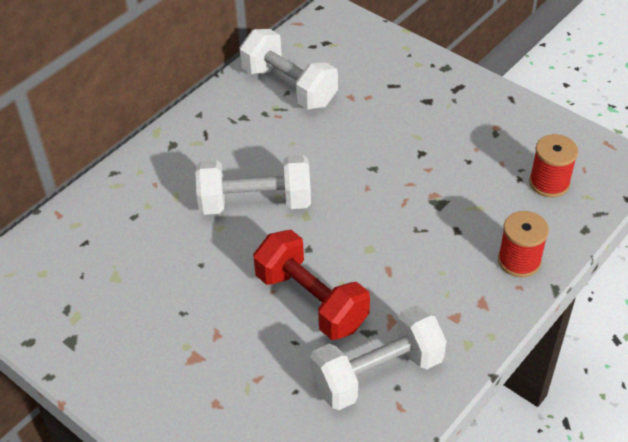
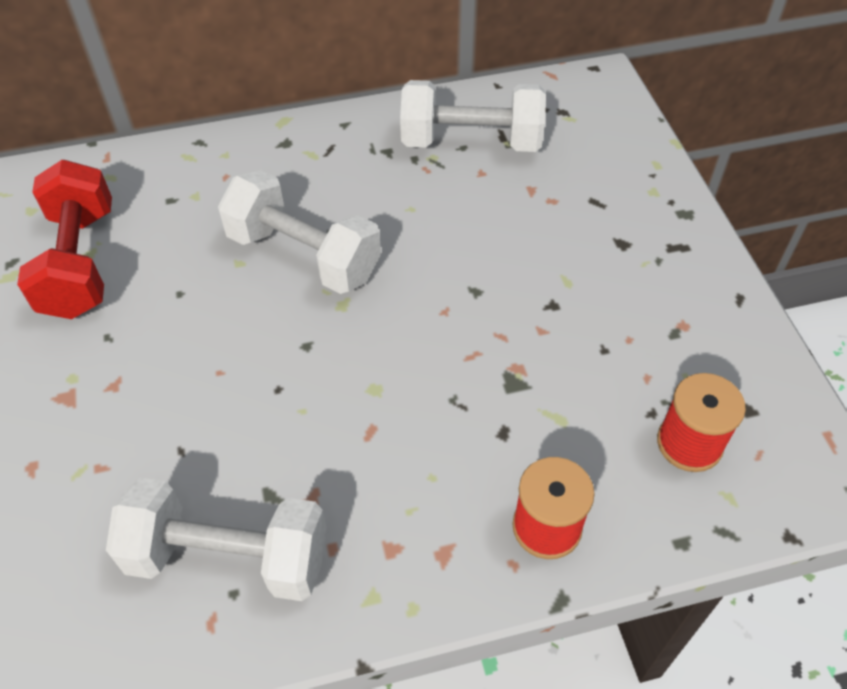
camera: 35 degrees right, 5 degrees up
white dumbbell [239,29,338,110] -> white dumbbell turned 75 degrees counterclockwise [400,80,546,152]
red dumbbell [253,230,370,340] -> red dumbbell moved to [17,160,112,319]

